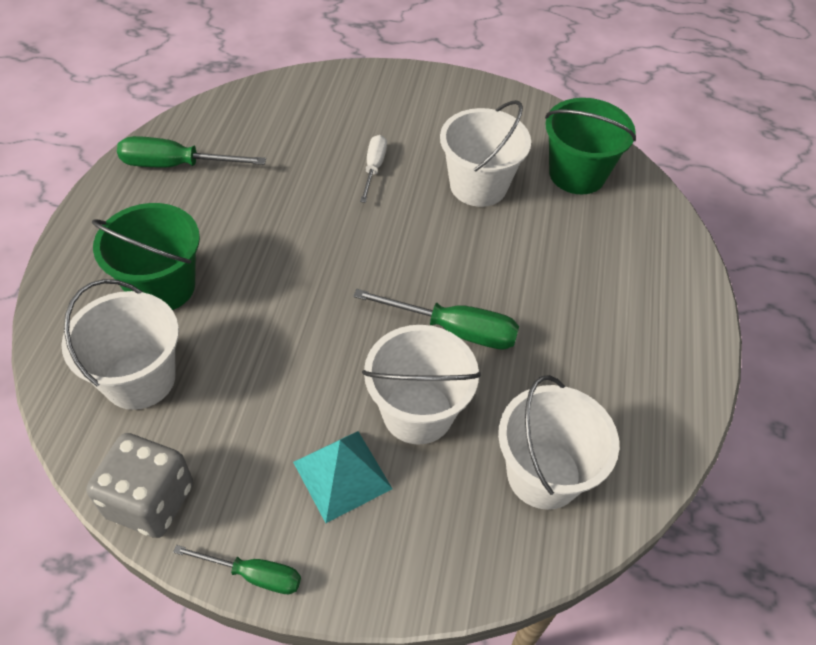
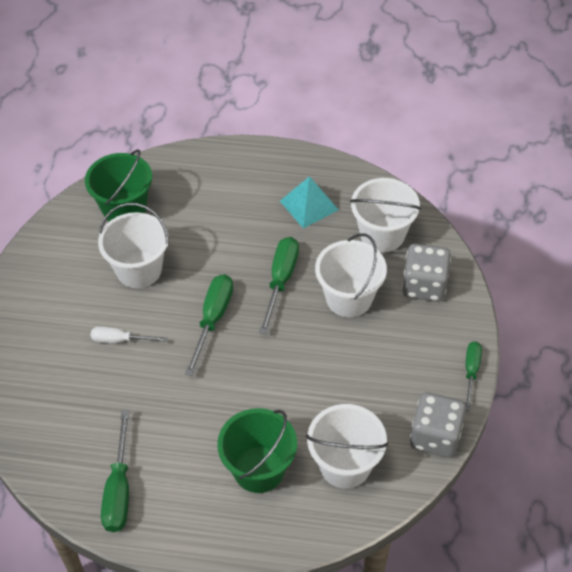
camera: 90 degrees left, 0 degrees up
turquoise pyramid [293,431,393,523] -> turquoise pyramid moved to [280,176,339,229]
none -> green screwdriver [185,274,233,376]
none -> grey dice [402,244,451,302]

